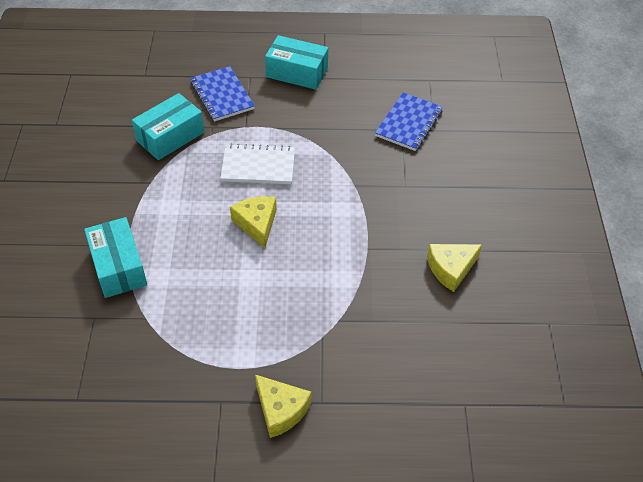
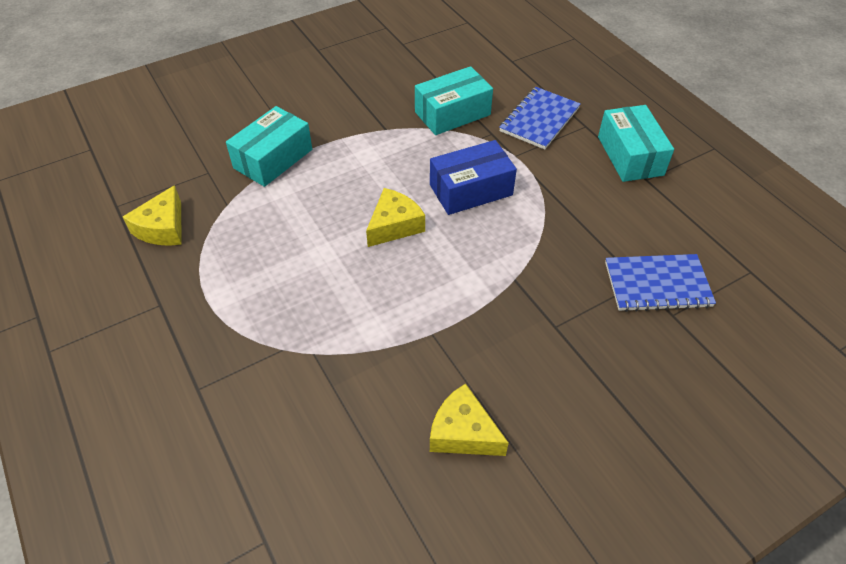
camera: 60 degrees right, 0 degrees up
turquoise box [132,93,204,160] -> turquoise box turned 45 degrees counterclockwise [415,66,493,135]
white notebook [220,143,295,184] -> blue box [430,140,517,215]
yellow cheese [255,375,312,438] -> yellow cheese moved to [123,185,182,246]

